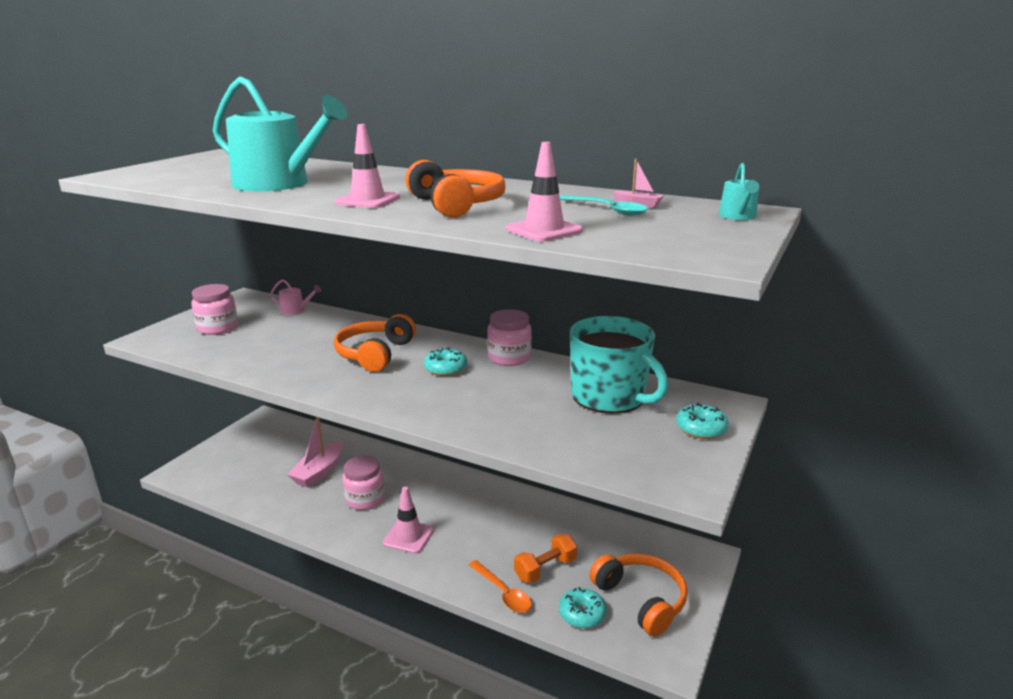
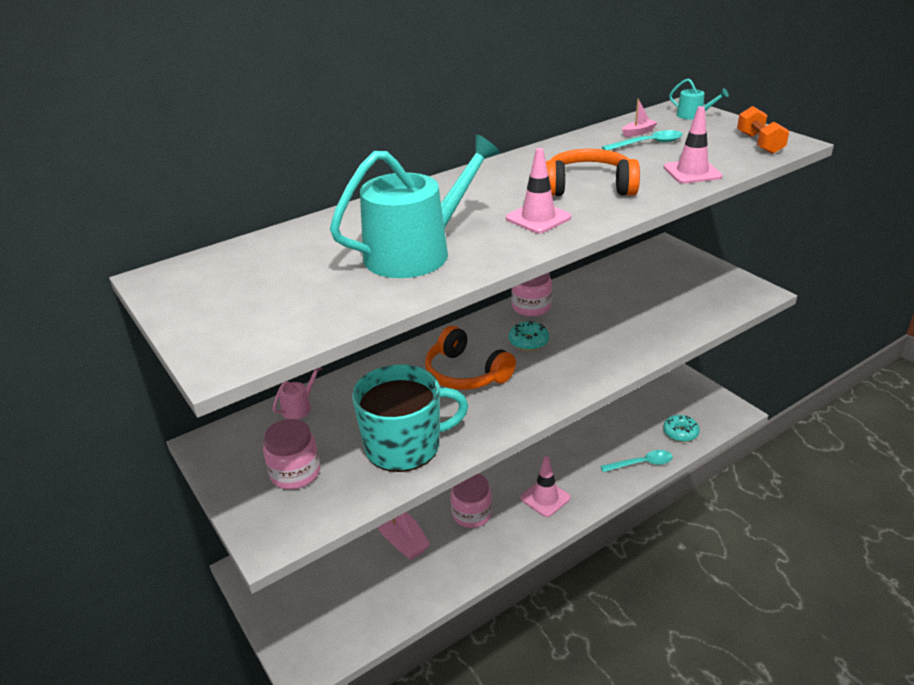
camera: 60 degrees left, 10 degrees up
orange spoon [469,560,532,613] -> turquoise spoon [601,450,673,472]
orange dumbbell [514,534,577,583] -> orange dumbbell moved to [737,106,789,154]
turquoise mug [570,316,669,414] -> turquoise mug moved to [352,364,469,472]
orange headphones [589,553,687,637] -> none
turquoise donut [676,403,729,439] -> none

